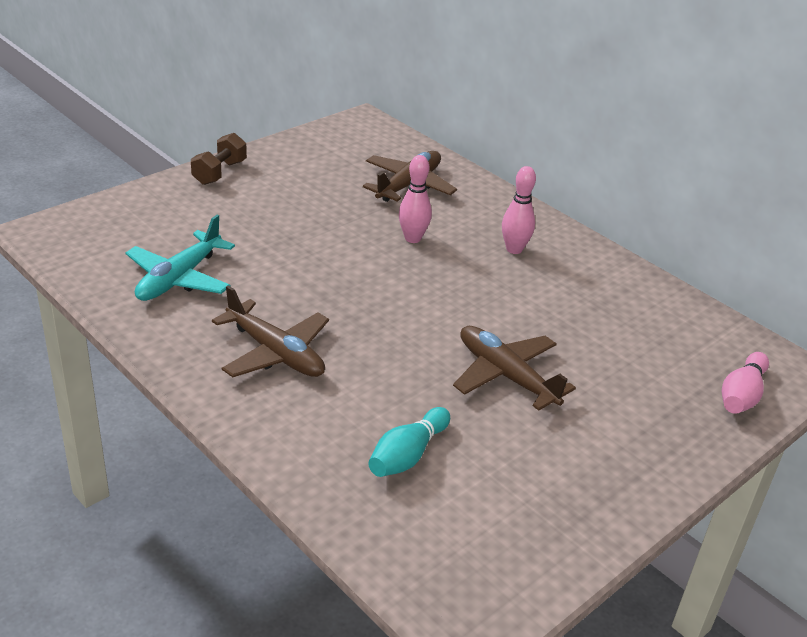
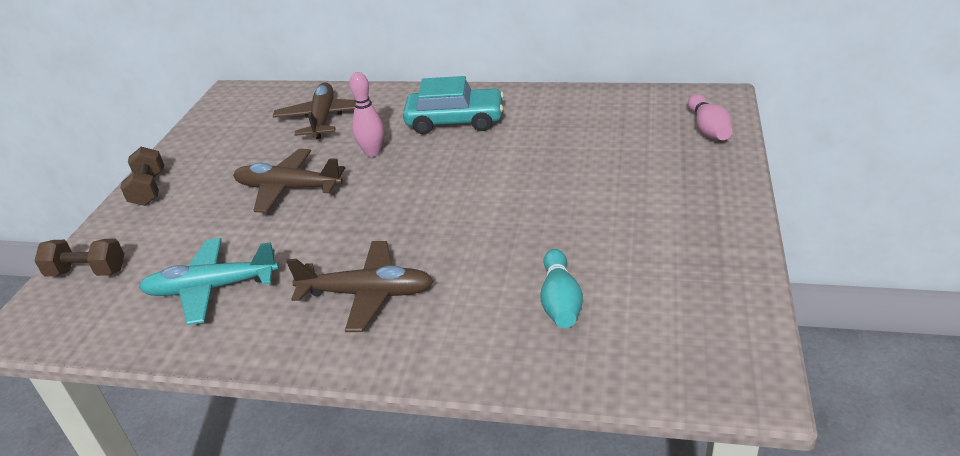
camera: 30 degrees left, 0 degrees up
turquoise plane [125,215,235,301] -> turquoise plane turned 90 degrees clockwise [139,238,279,325]
brown plane [453,326,576,411] -> brown plane moved to [233,149,345,213]
pink bowling pin [502,166,536,254] -> turquoise car [403,76,504,134]
none -> brown dumbbell [35,239,124,276]

